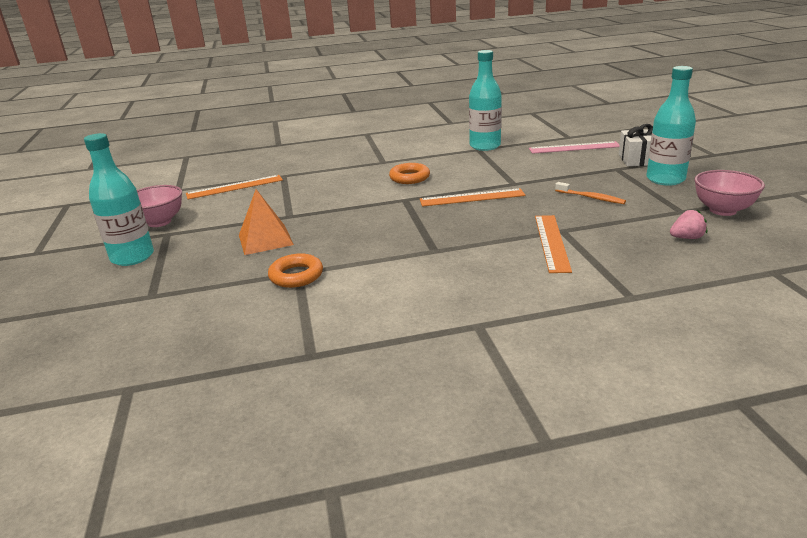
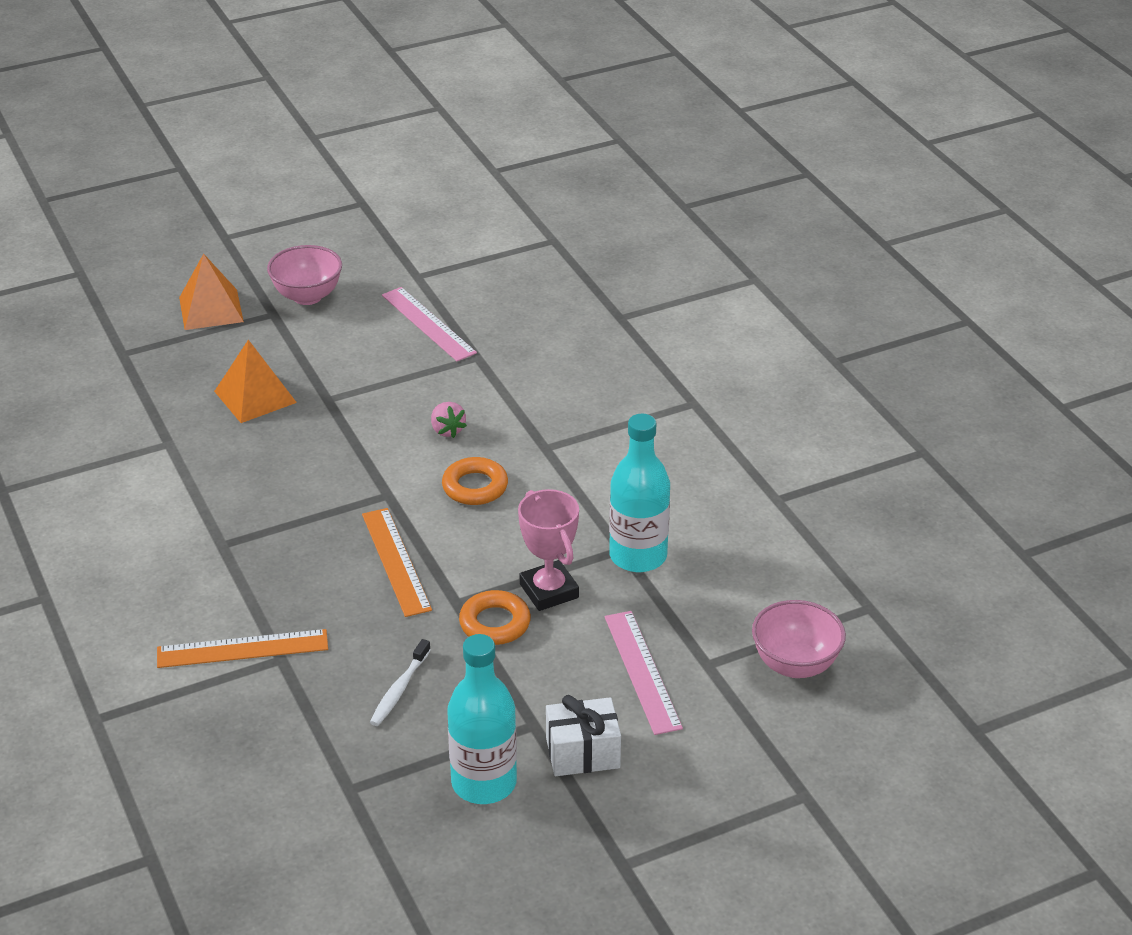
camera: 75 degrees right, 10 degrees up
turquoise bottle [84,133,154,266] -> orange pyramid [179,254,244,330]
orange ruler [186,175,283,199] -> pink ruler [382,287,477,361]
orange ring [268,253,323,288] -> orange ring moved to [459,590,531,645]
orange toothbrush [555,182,626,204] -> white toothbrush [370,639,431,726]
pink strawberry [670,210,707,239] -> pink strawberry moved to [431,402,467,438]
pink bowl [694,170,765,216] -> pink bowl moved to [752,600,846,678]
none -> pink trophy [518,489,579,611]

